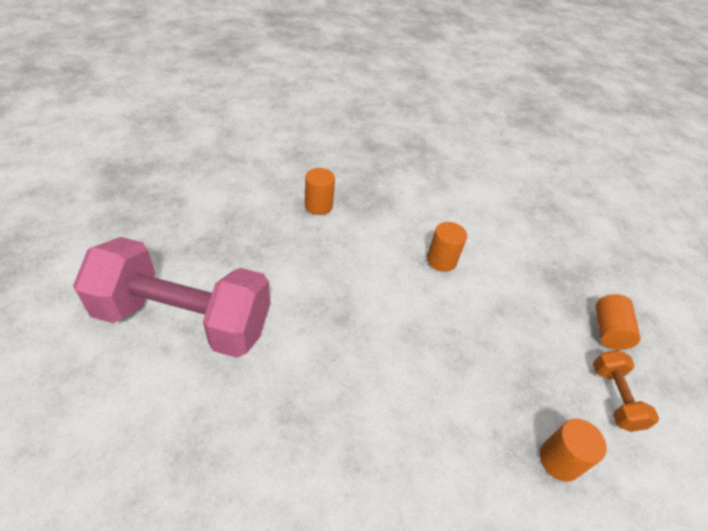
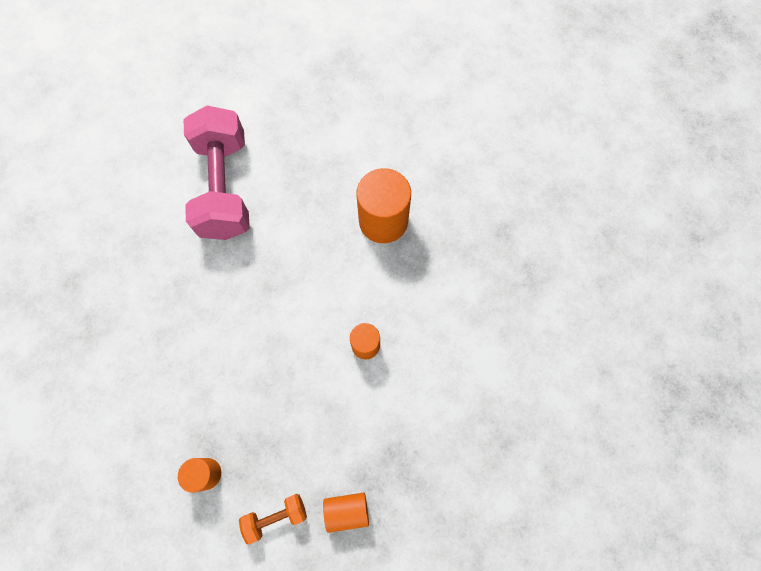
camera: 75 degrees right, 25 degrees up
orange cylinder [305,168,335,215] -> orange cylinder [356,168,411,243], size x1.84

